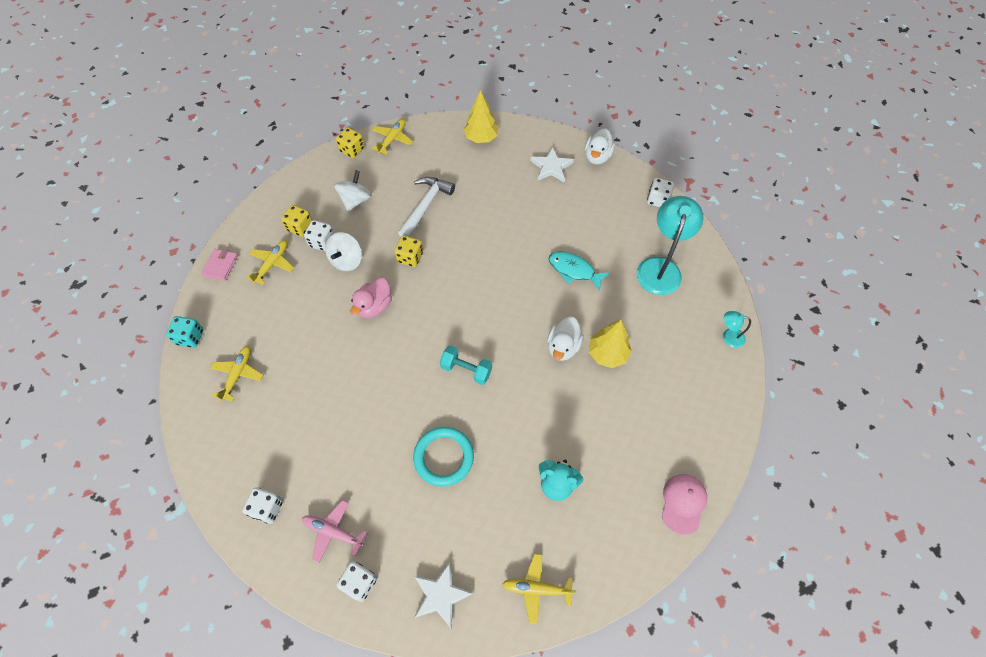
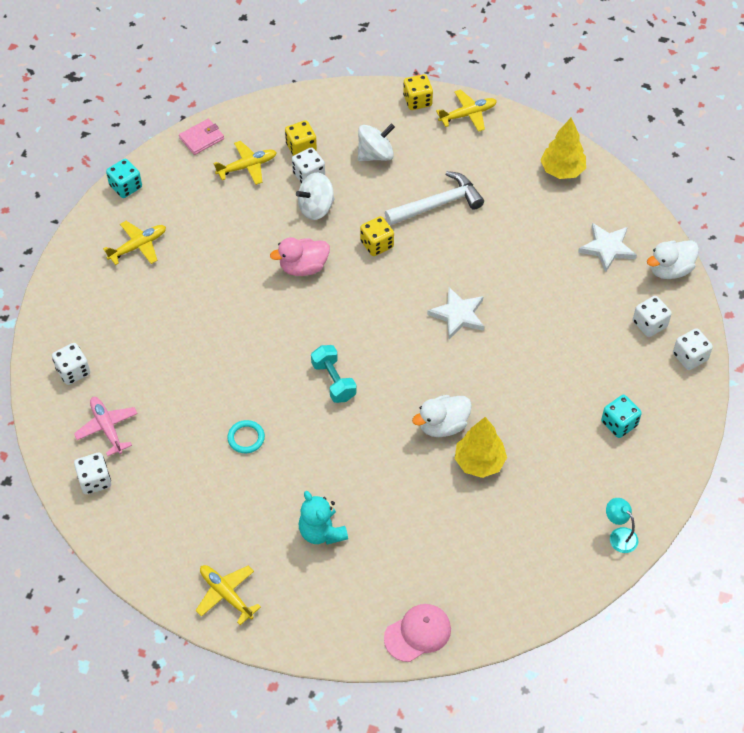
camera: 40 degrees right, 5 degrees down
turquoise ring [413,427,474,486] -> turquoise ring [227,420,265,453], size x0.55
white star [414,562,473,629] -> white star moved to [427,287,484,339]
turquoise fish [549,251,610,292] -> none
turquoise lamp [636,196,704,295] -> turquoise dice [601,395,642,438]
none -> white dice [633,296,672,337]

